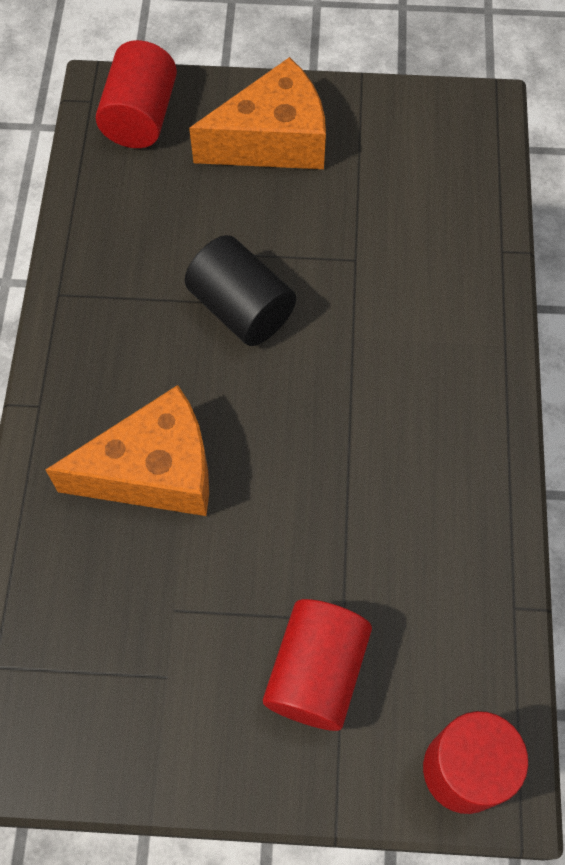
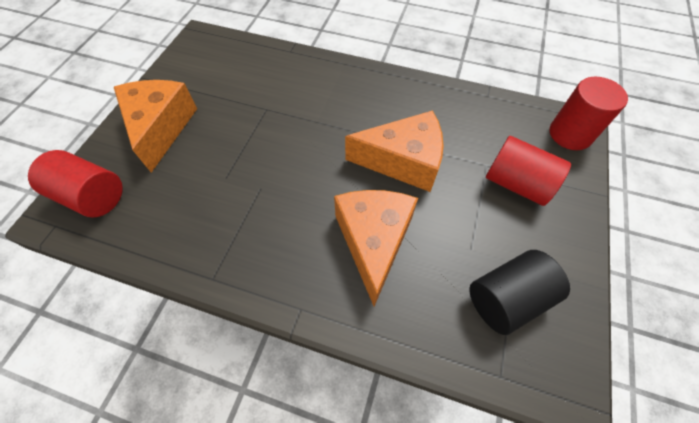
camera: 75 degrees left, 5 degrees down
black cylinder [185,235,296,346] -> black cylinder moved to [469,250,570,335]
none -> orange cheese [345,110,444,192]

